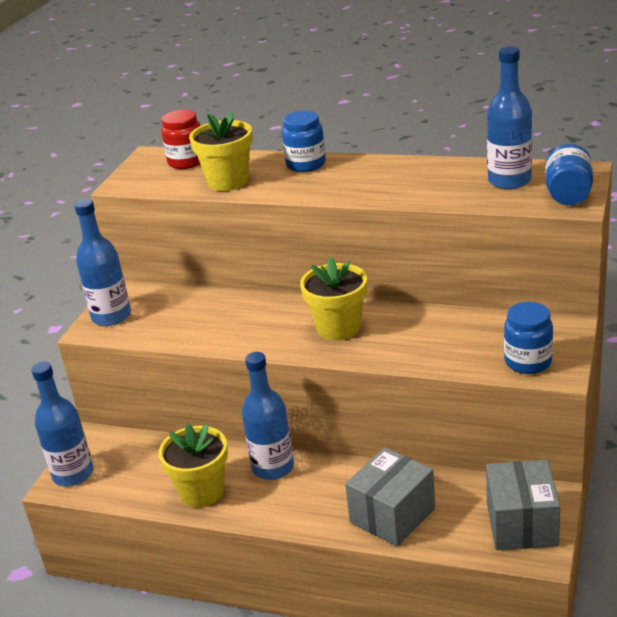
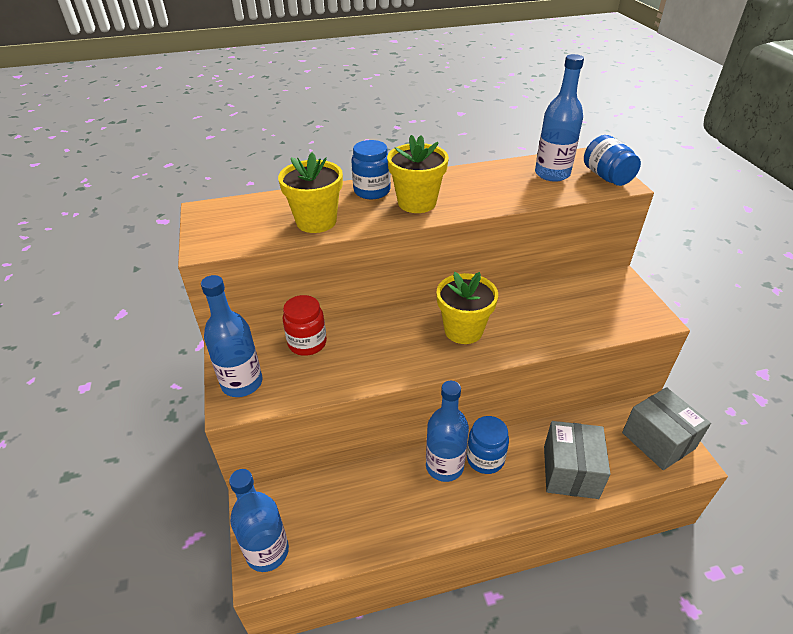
camera: 35 degrees left, 10 degrees up
yellow flower pot [159,424,228,507] -> yellow flower pot moved to [387,135,449,213]
red jar [161,110,200,169] -> red jar moved to [283,295,327,356]
blue jar [504,302,553,374] -> blue jar moved to [466,416,509,474]

